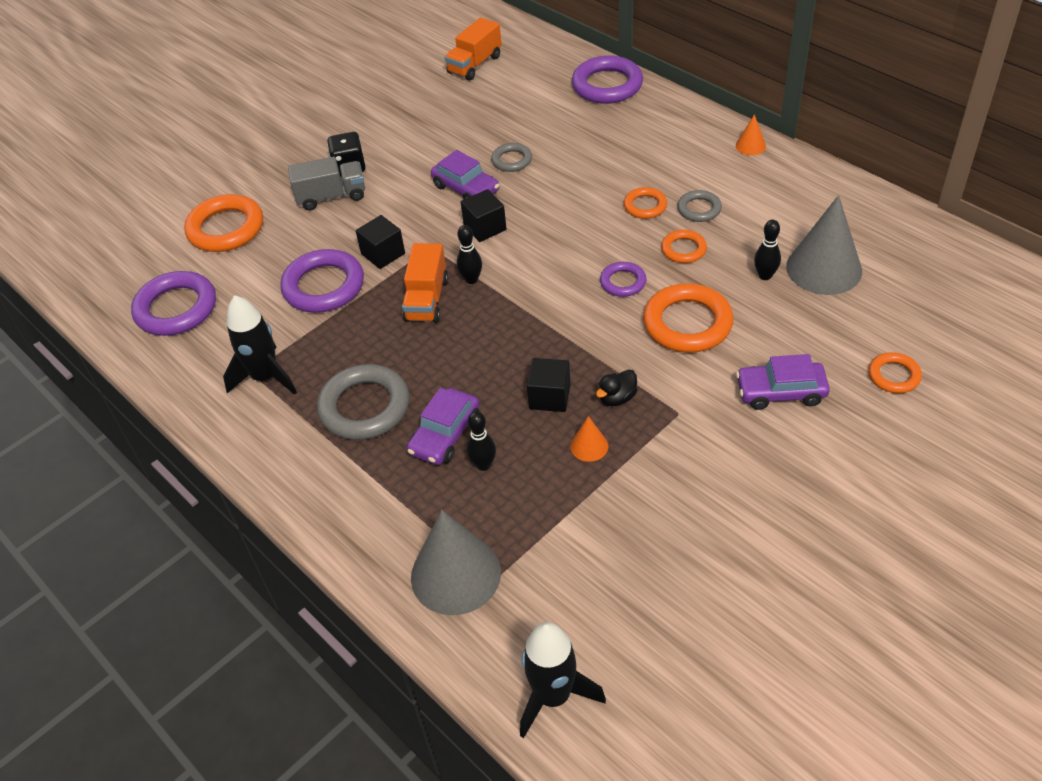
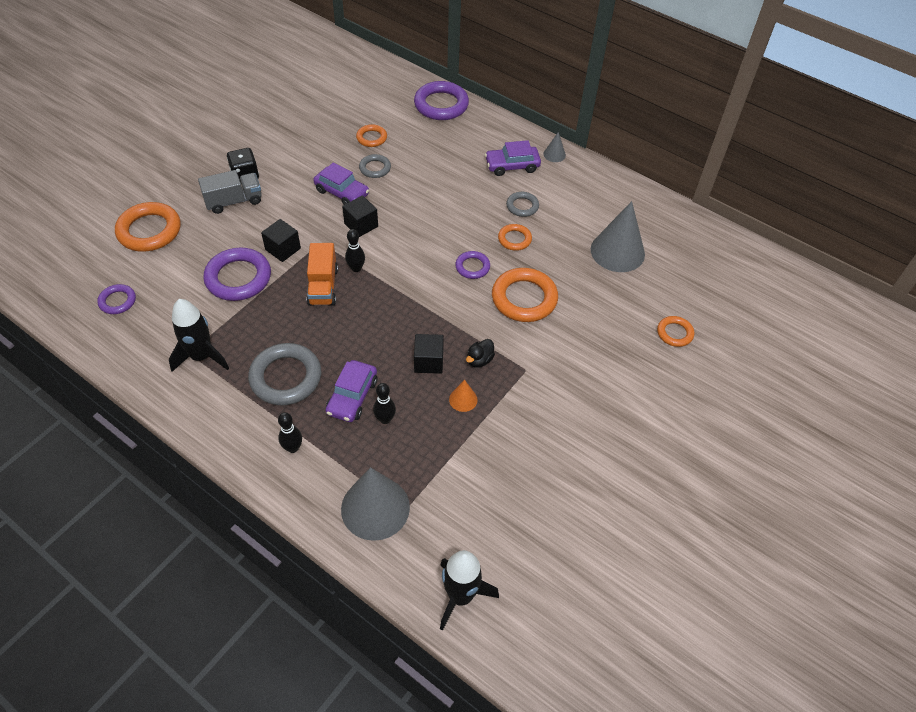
camera: 15 degrees left, 5 degrees up
purple ring [131,271,216,336] -> purple ring [97,284,136,314], size x0.54
orange truck [444,17,502,80] -> none
orange ring [624,187,667,219] -> orange ring moved to [356,124,387,147]
orange cone [736,114,766,156] -> grey cone [543,132,566,162]
purple car [736,354,830,410] -> purple car moved to [485,140,541,176]
black bowling pin [754,220,781,280] -> black bowling pin moved to [278,412,302,453]

